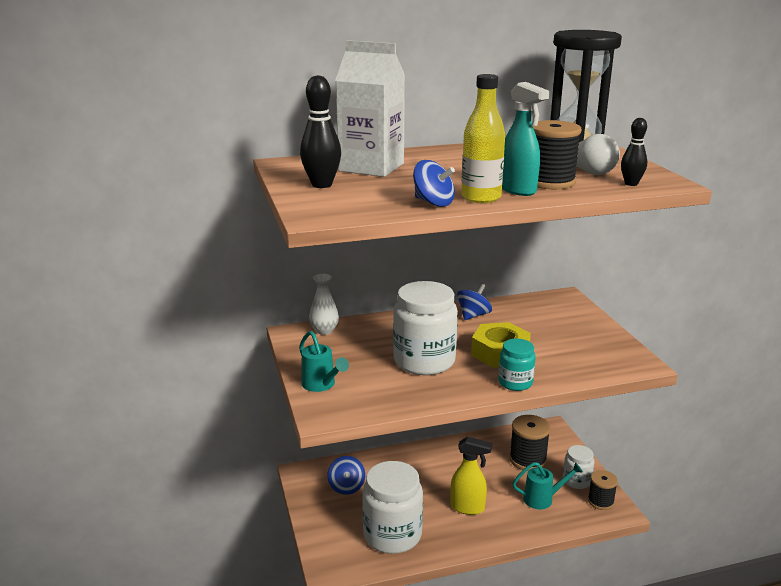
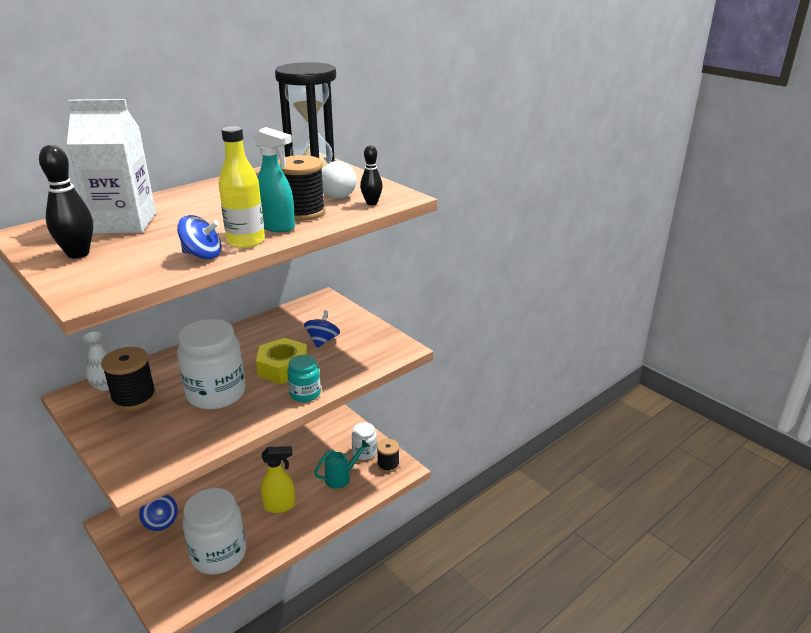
camera: 25 degrees left, 5 degrees up
turquoise watering can [299,331,349,392] -> none
blue spinning top [457,284,492,320] -> blue spinning top moved to [304,310,340,348]
black spool [509,415,551,471] -> black spool moved to [101,347,156,411]

